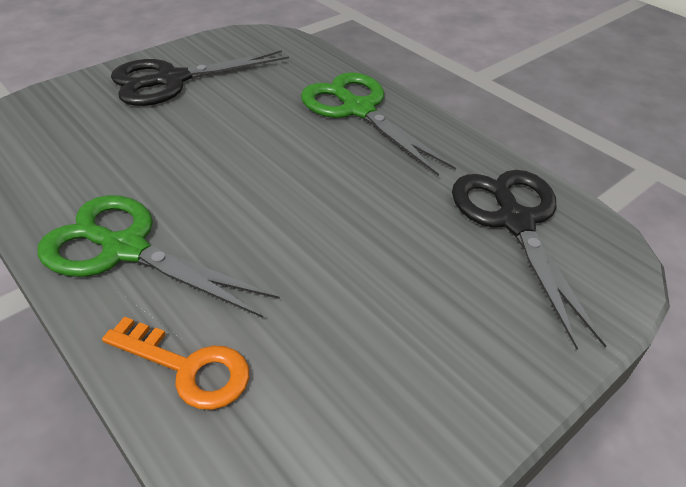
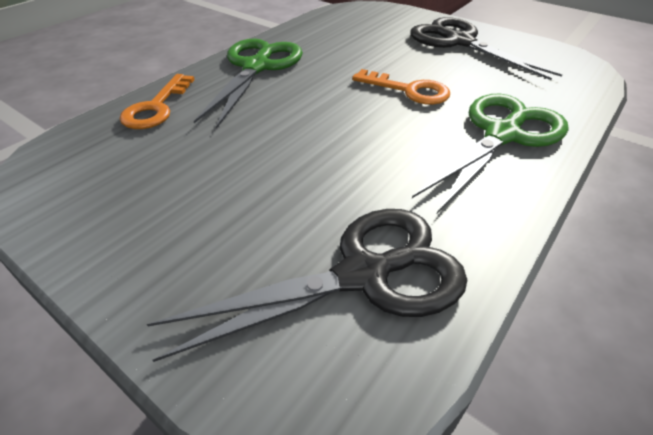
camera: 80 degrees right, 0 degrees up
none -> orange key [352,69,450,105]

